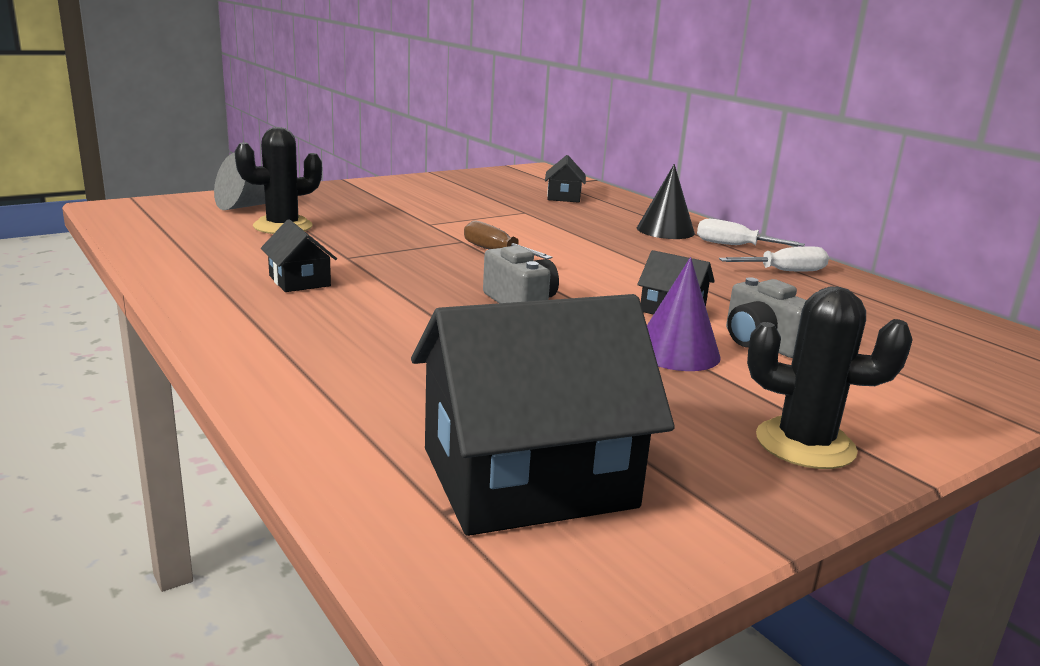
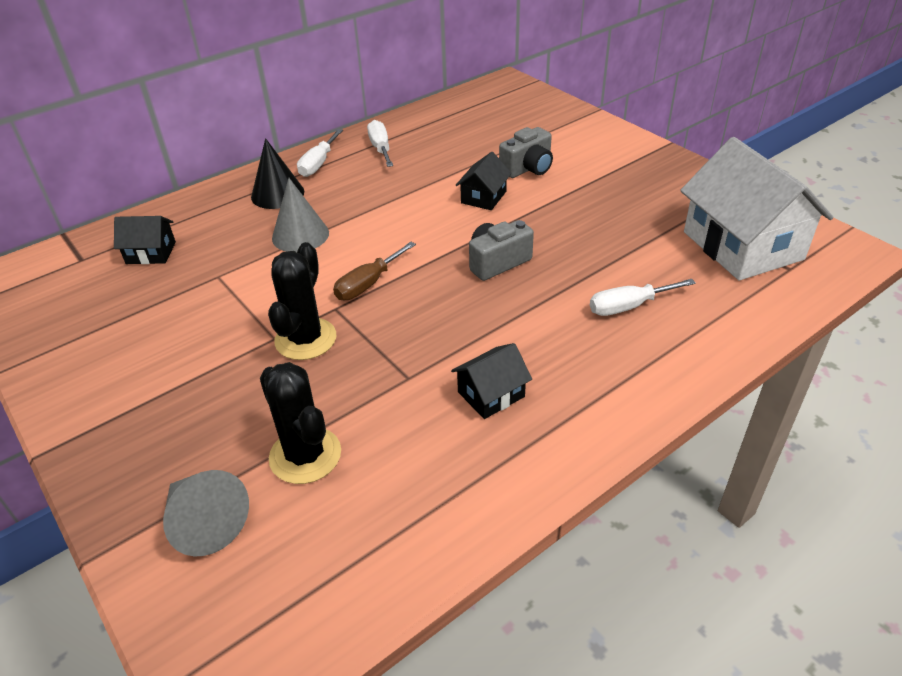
camera: 90 degrees left, 20 degrees up
black house [411,294,675,536] -> white house [680,137,834,280]
purple cone [647,257,721,371] -> none
black cactus [747,286,913,469] -> black cactus moved to [268,242,336,360]
none -> grey cone [272,178,329,252]
none -> white screwdriver [590,279,696,316]

